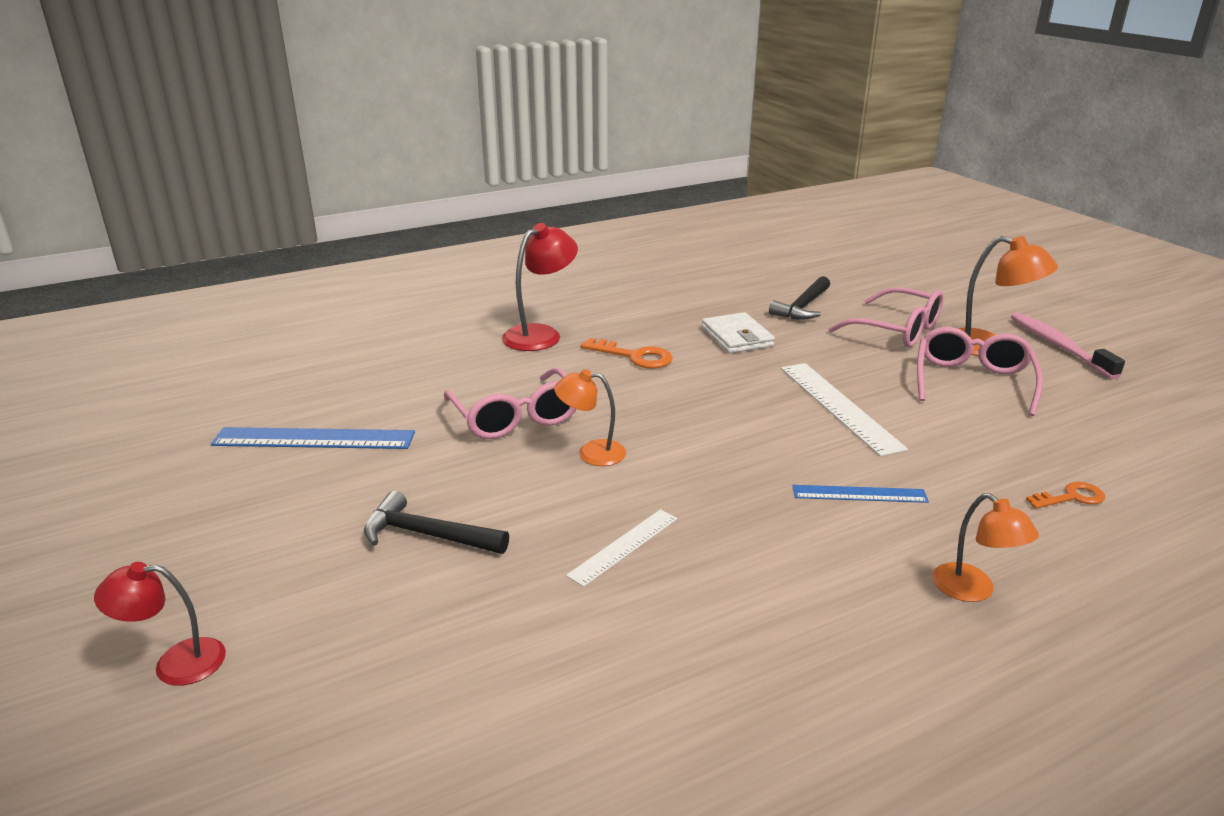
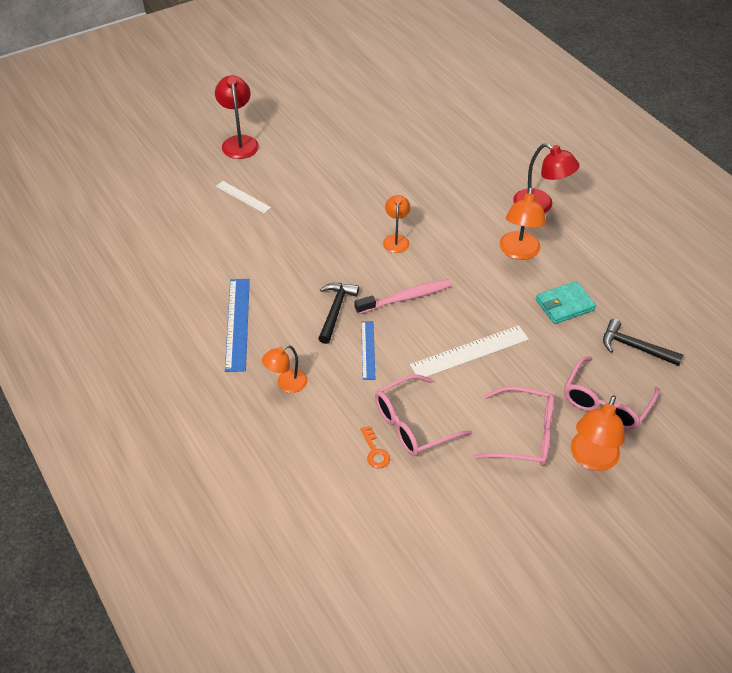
camera: 85 degrees right, 20 degrees up
red lamp [94,562,226,686] -> red lamp [215,75,259,159], size x1.54
blue ruler [211,427,415,449] -> blue ruler moved to [225,279,250,372]
black hammer [364,491,509,554] -> black hammer moved to [318,283,359,344]
pink glasses [444,368,576,439] -> pink glasses moved to [375,375,472,456]
white ruler [566,509,678,587] -> white ruler moved to [216,181,271,213]
orange key [581,338,673,369] -> orange lamp [500,187,546,260]
white wallet [702,312,775,353] -> turquoise wallet [536,281,596,324]
pink toothbrush [1011,313,1125,379] -> pink toothbrush moved to [355,279,452,314]

